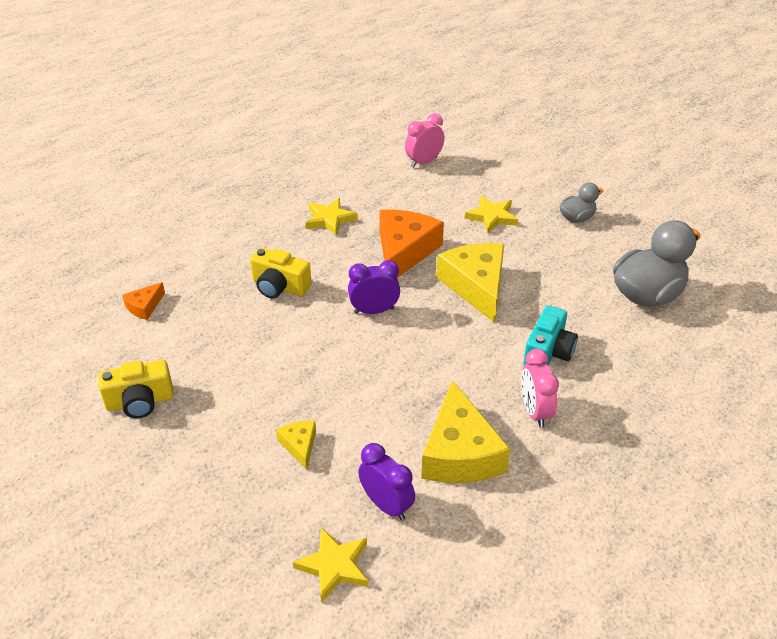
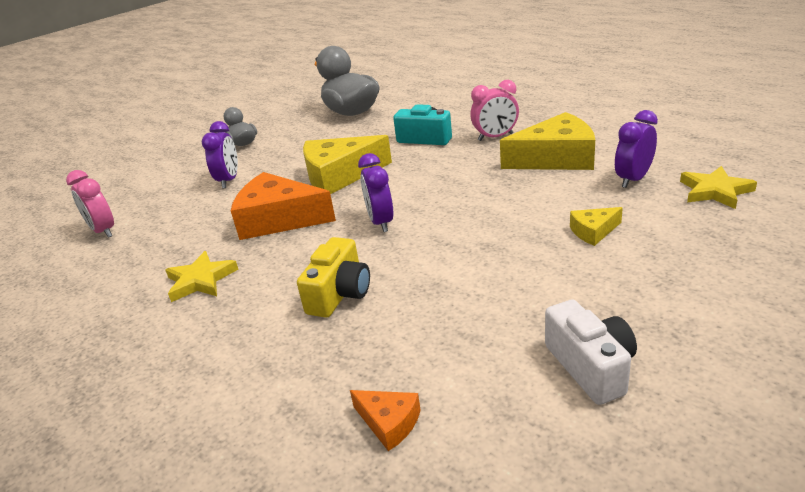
camera: 90 degrees left, 10 degrees down
yellow camera [98,360,174,418] -> white camera [545,300,637,405]
yellow star [465,196,518,234] -> purple clock [202,121,238,188]

